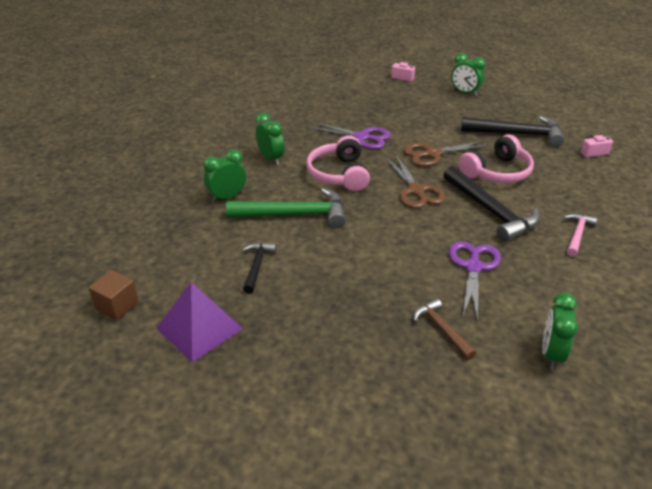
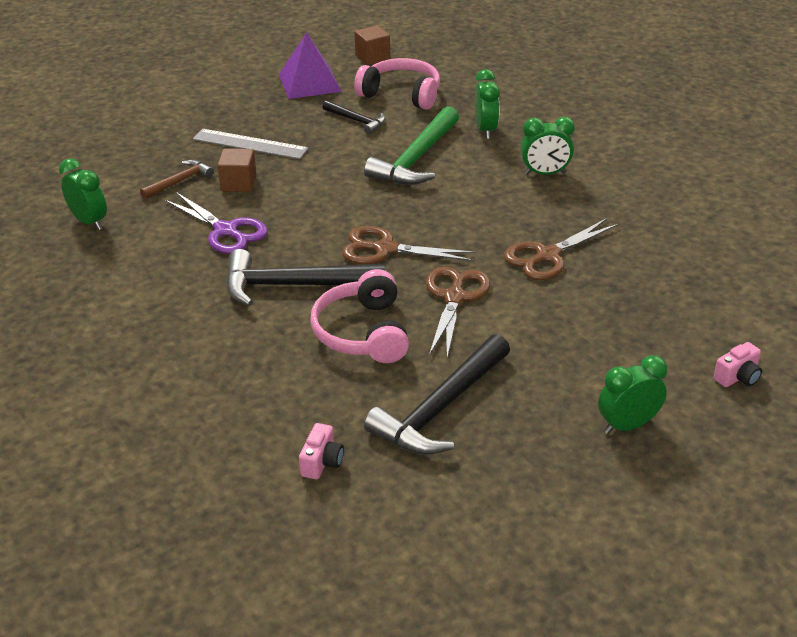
camera: 120 degrees right, 0 degrees up
pink headphones [306,135,370,191] -> pink headphones moved to [354,58,440,110]
purple scissors [308,122,391,149] -> brown scissors [504,218,619,280]
brown hammer [413,298,476,360] -> brown hammer turned 45 degrees counterclockwise [140,160,214,199]
pink hammer [563,213,598,257] -> none
none -> grey ruler [193,129,309,159]
none -> brown cube [217,148,257,192]

